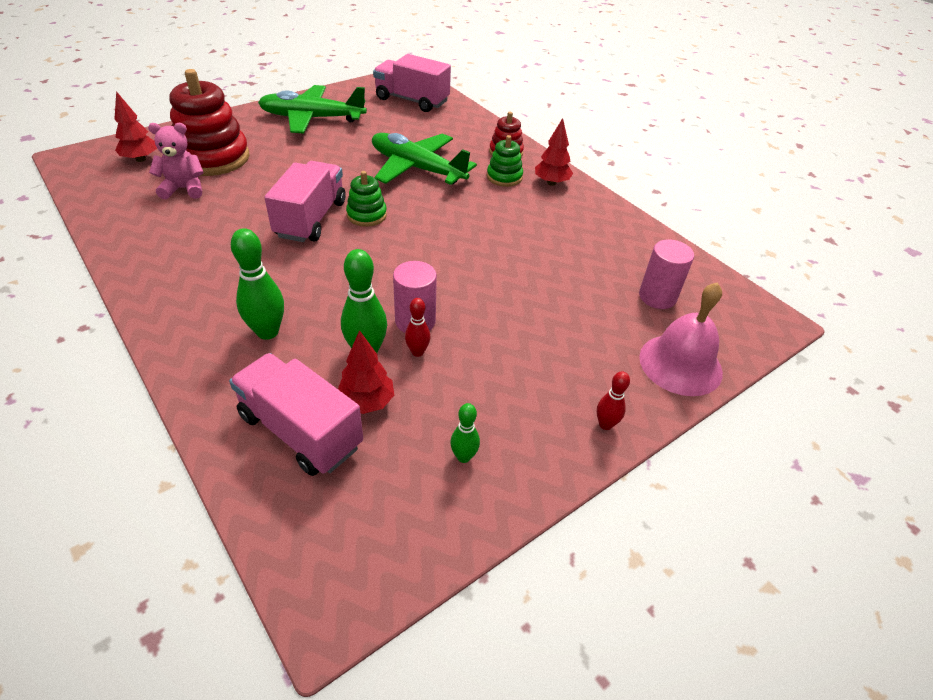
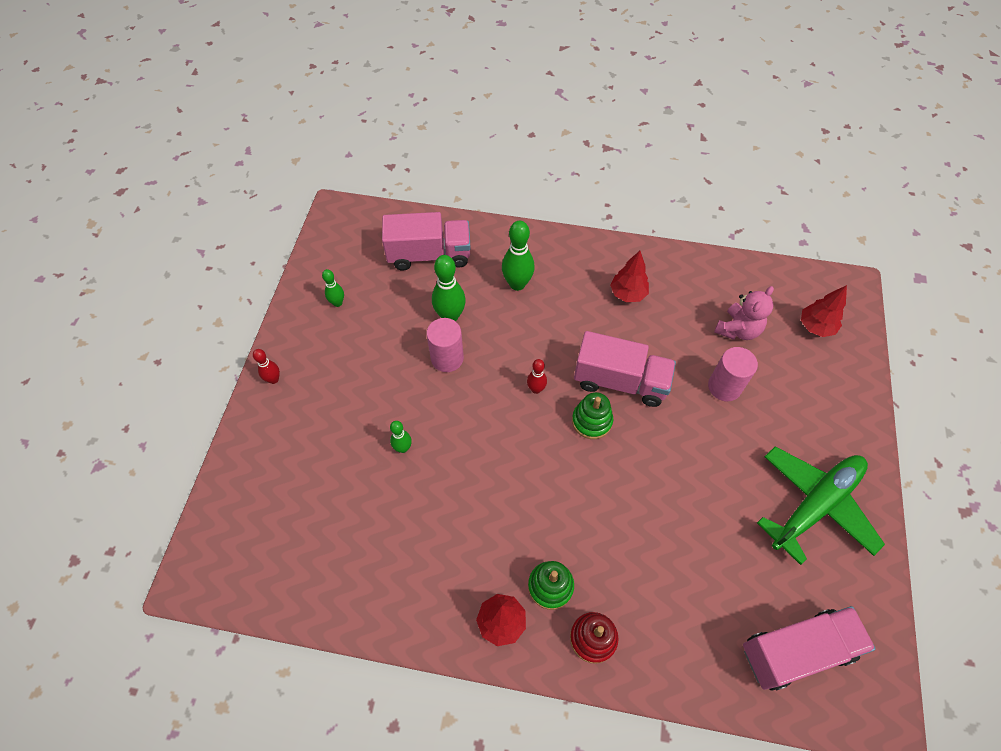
camera: 140 degrees right, 15 degrees up
red stacking toy [169,69,249,176] -> none
pink truck [264,161,346,242] -> pink truck turned 45 degrees counterclockwise [574,331,676,407]
red tree [338,330,394,414] -> red tree moved to [610,251,649,302]
green plane [372,133,477,185] -> none
red bowling pin [405,298,430,357] -> red bowling pin moved to [527,359,547,394]
pink cylinder [639,239,694,309] -> pink cylinder moved to [708,347,758,401]
pink bell [639,282,723,396] -> none
none -> green bowling pin [390,421,412,453]

